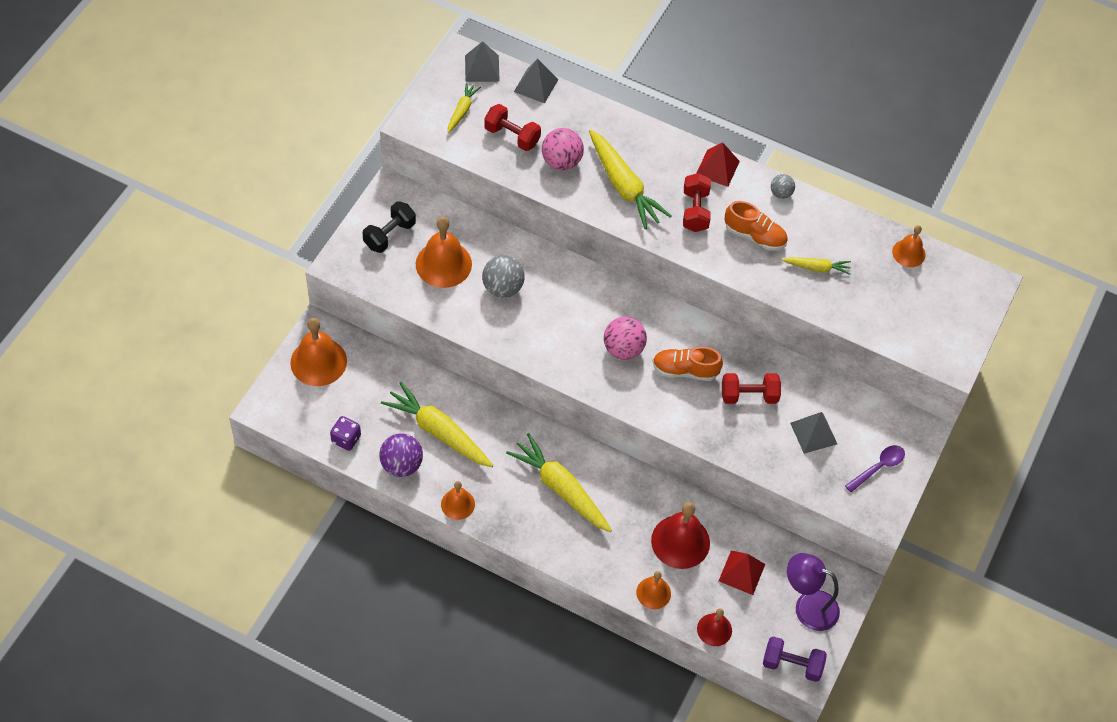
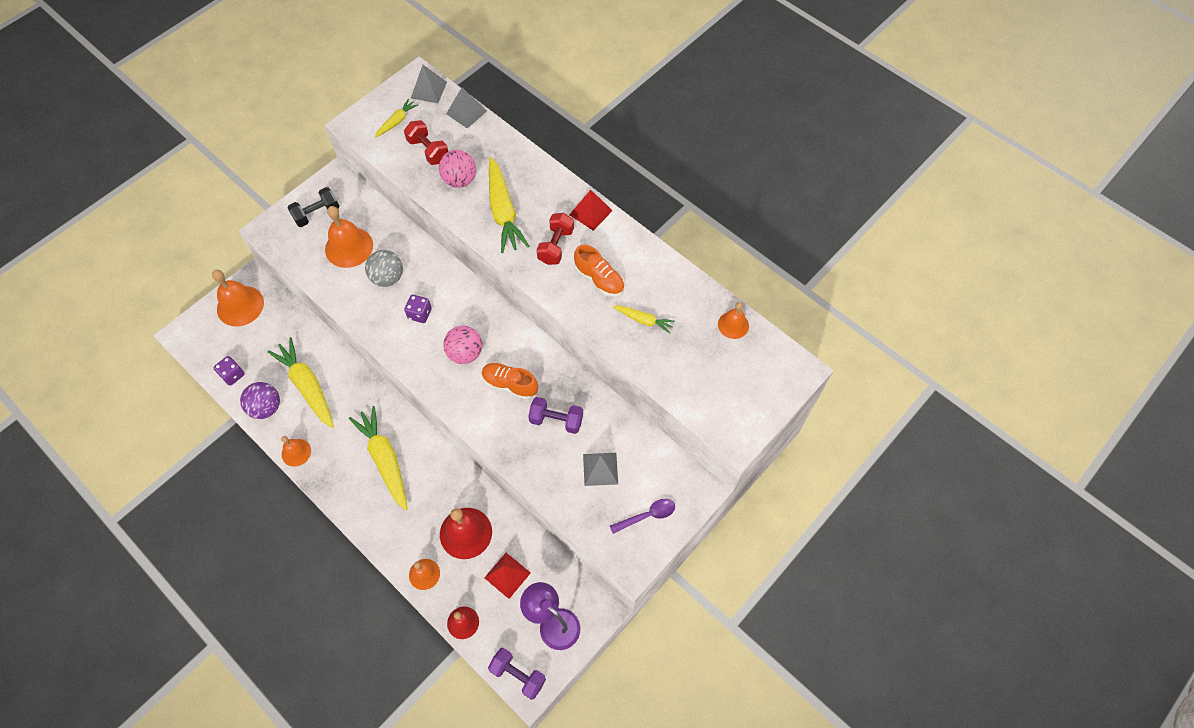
camera: 20 degrees right, 5 degrees up
red dumbbell [722,373,781,404] -> purple dumbbell [528,397,583,434]
grey ball [771,174,795,199] -> none
none -> purple dice [404,295,432,323]

